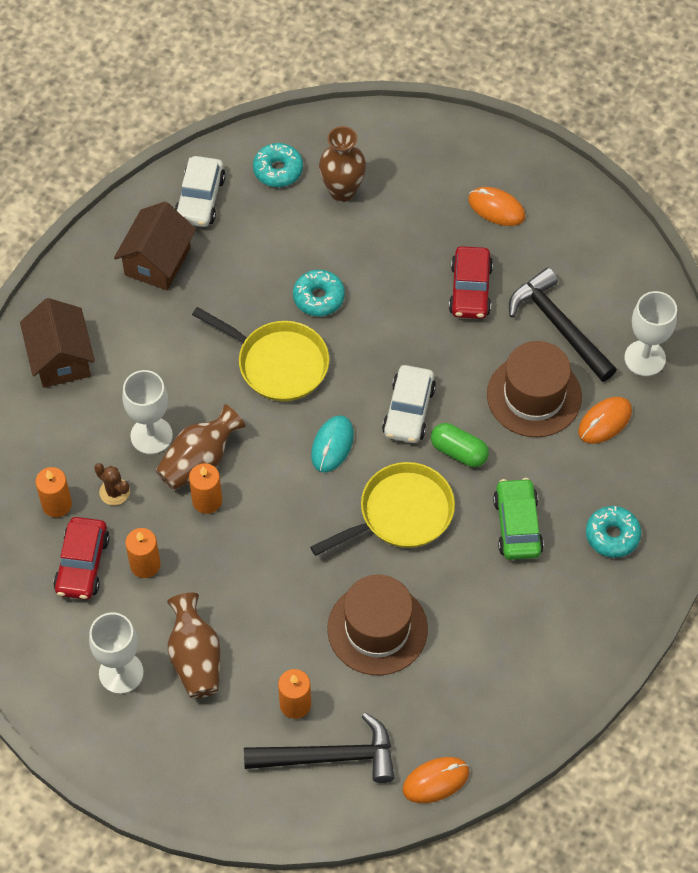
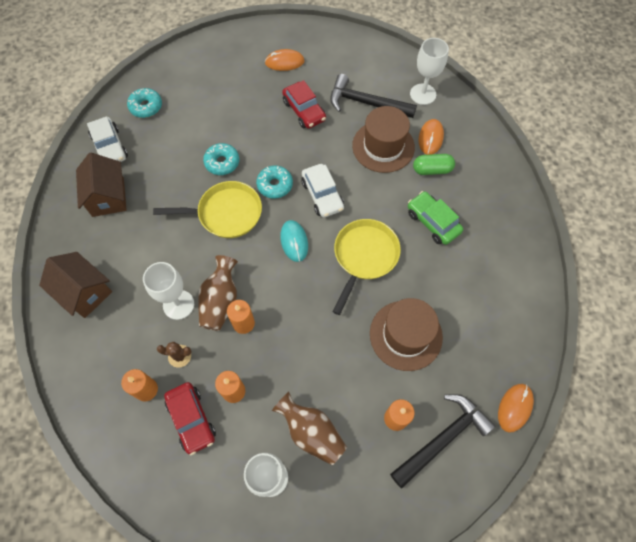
camera: 35 degrees left, 5 degrees up
brown vase [319,126,366,202] -> none
green capsule [431,423,489,467] -> green capsule moved to [413,154,455,175]
turquoise donut [586,506,641,558] -> turquoise donut moved to [256,165,293,199]

